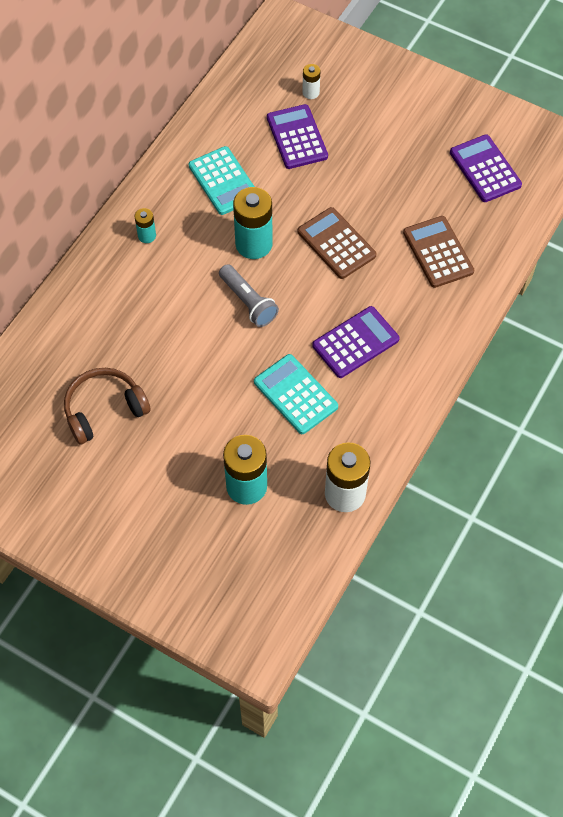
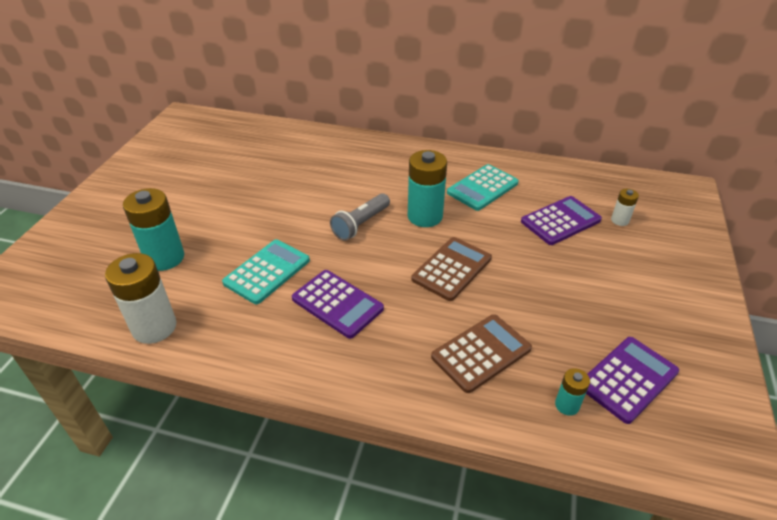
camera: 75 degrees right, 20 degrees down
brown headphones [64,368,151,444] -> none
turquoise battery [134,208,156,243] -> turquoise battery moved to [555,368,590,416]

